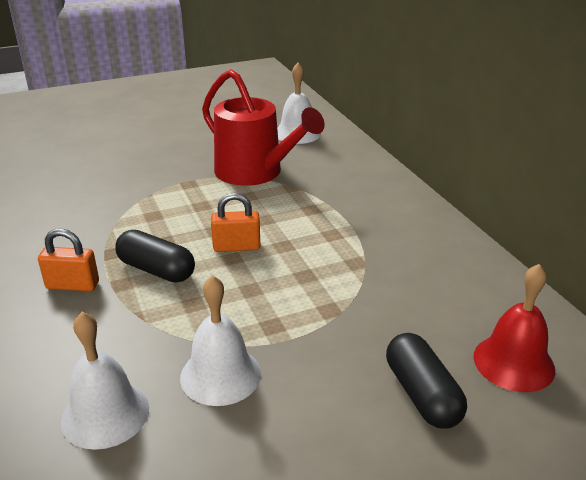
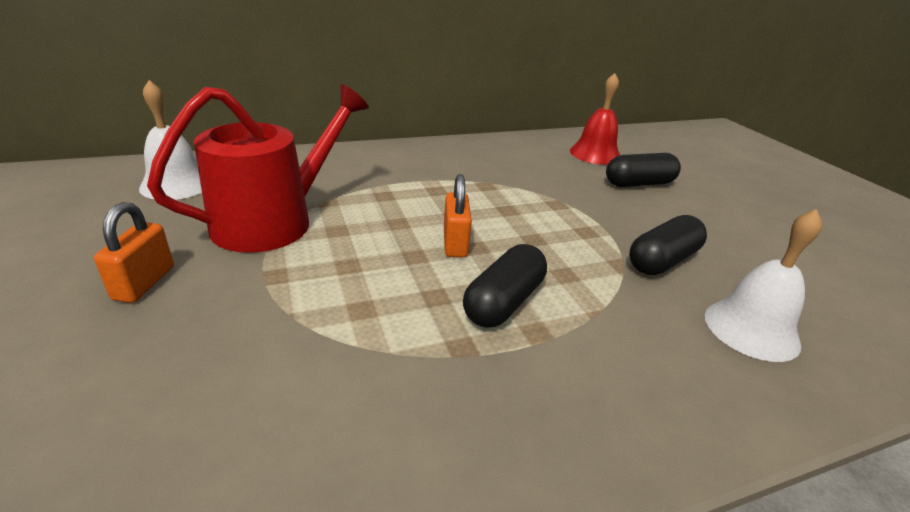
camera: 90 degrees left, 0 degrees up
orange padlock [38,228,99,291] -> orange padlock moved to [94,202,174,303]
white bell [180,275,261,406] -> black capsule [629,215,707,275]

